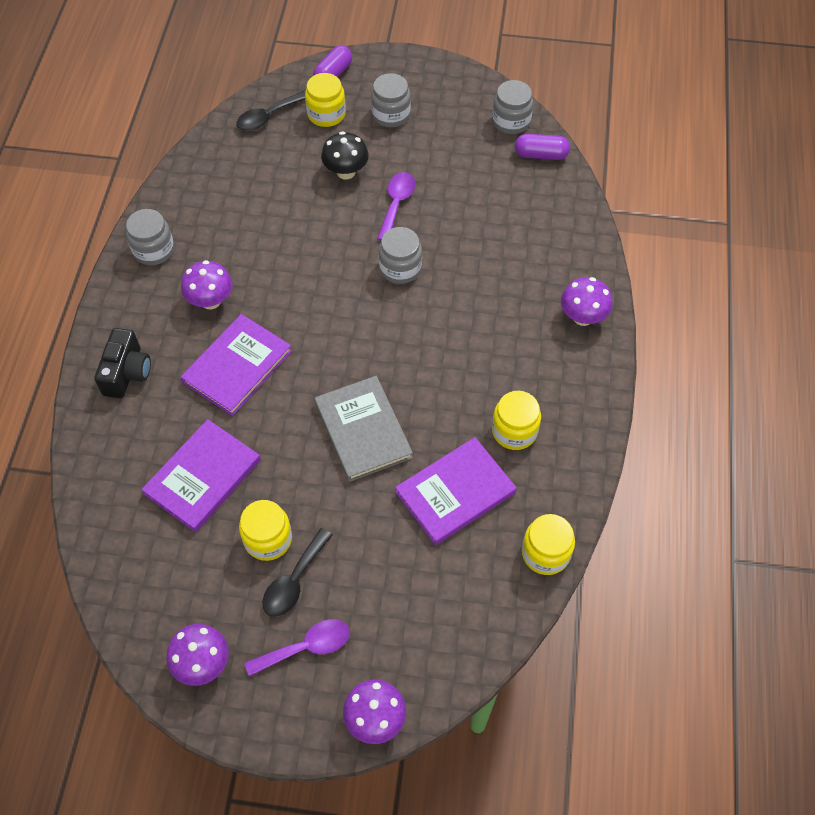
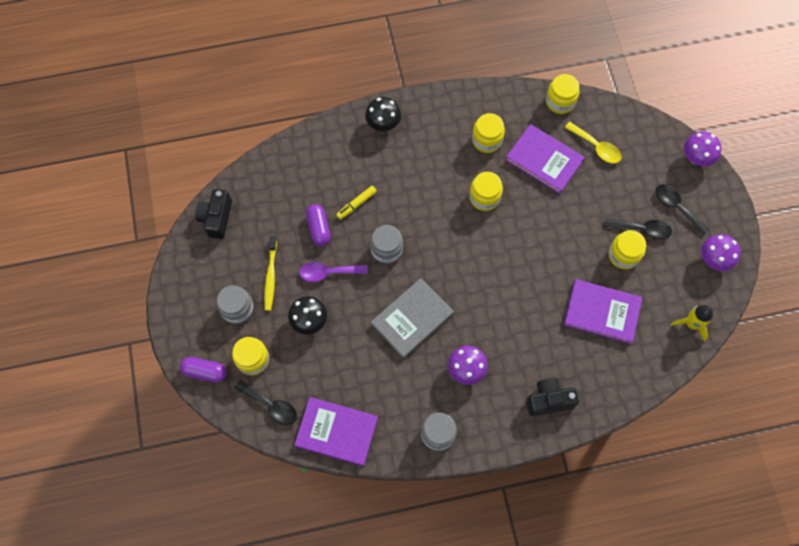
camera: 110 degrees left, 10 degrees up
purple book [181,314,292,416] -> purple book moved to [294,397,378,466]
purple spoon [245,619,350,677] -> black spoon [655,184,709,236]
grey book [314,376,413,482] -> grey book moved to [371,278,454,358]
grey jar [492,80,533,134] -> black camera [195,189,232,239]
purple capsule [515,134,570,160] -> purple capsule moved to [306,204,331,246]
purple mushroom [561,277,613,326] -> black mushroom [365,97,401,131]
none -> yellow toothbrush [264,236,277,311]
none -> yellow marker [336,186,377,220]
none -> yellow jar [469,172,503,211]
none -> yellow spoon [565,122,621,163]
none -> yellow rocket [671,304,713,342]

